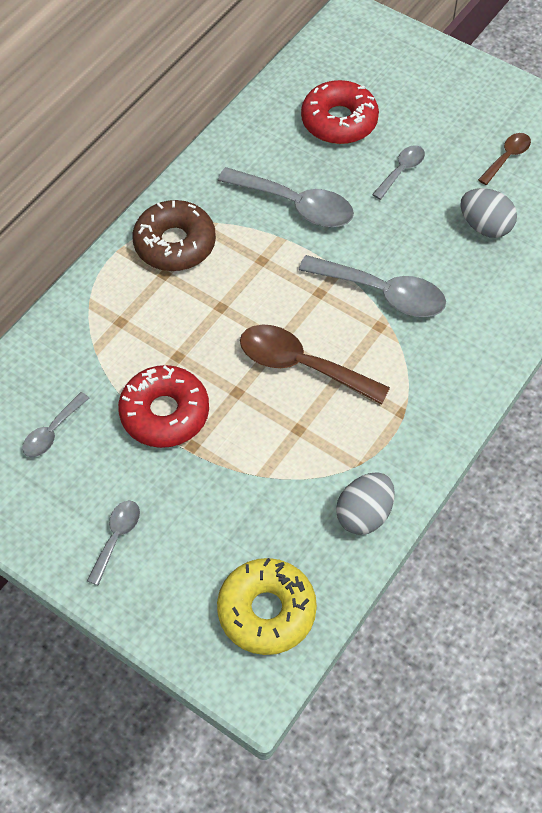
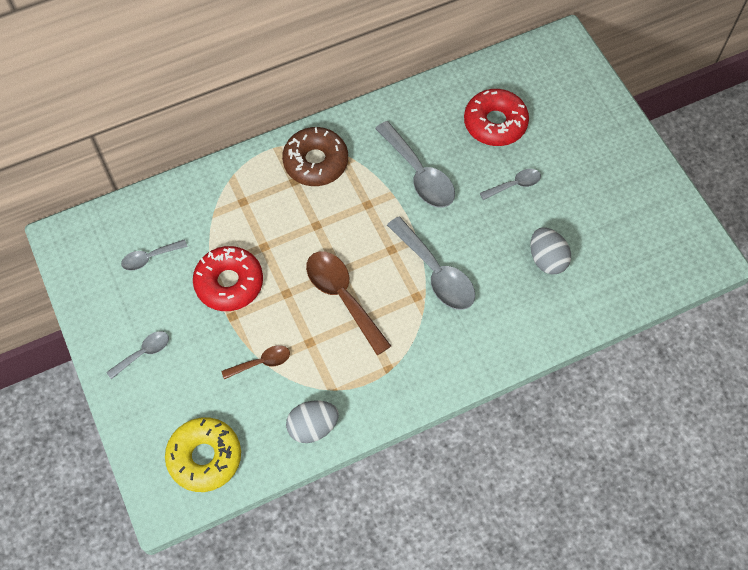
camera: 30 degrees right, 5 degrees up
brown spoon [478,133,531,185] -> brown spoon moved to [221,345,290,379]

